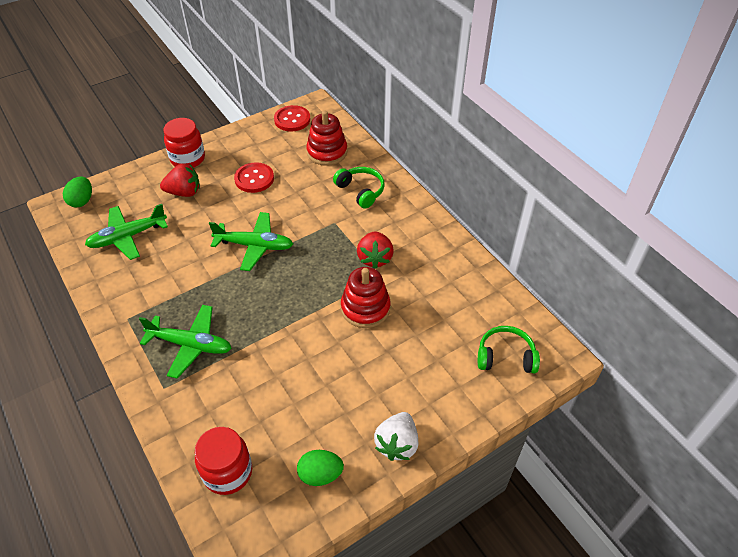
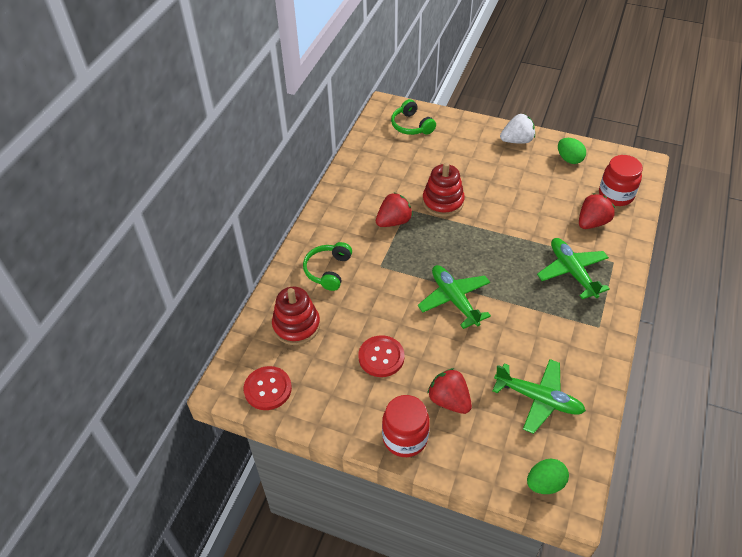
camera: 125 degrees left, 0 degrees up
none -> red strawberry [579,193,615,229]

